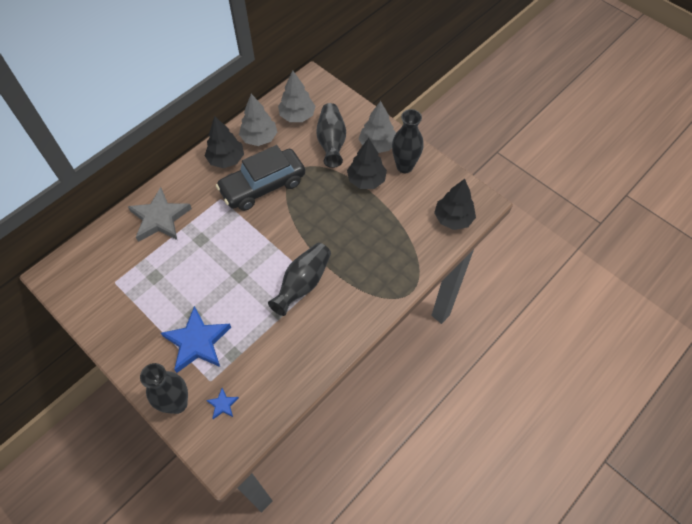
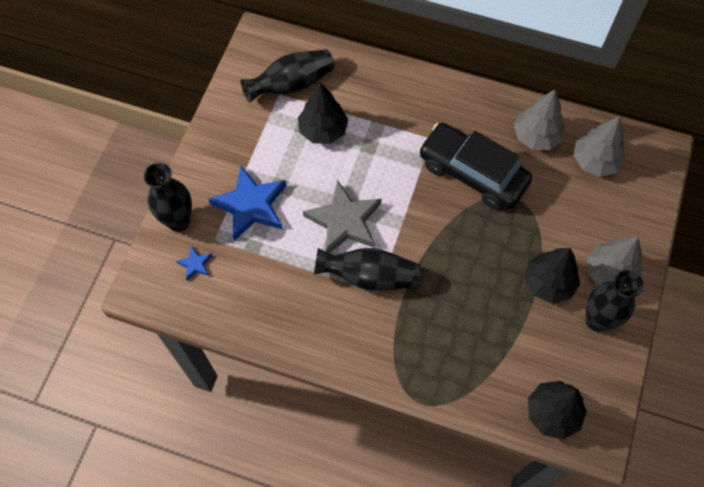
camera: 65 degrees right, 5 degrees up
grey star [128,187,192,242] -> grey star moved to [303,180,382,253]
black tree [205,116,244,168] -> black tree moved to [298,83,348,144]
black vase [316,103,346,168] -> black vase moved to [241,49,335,102]

